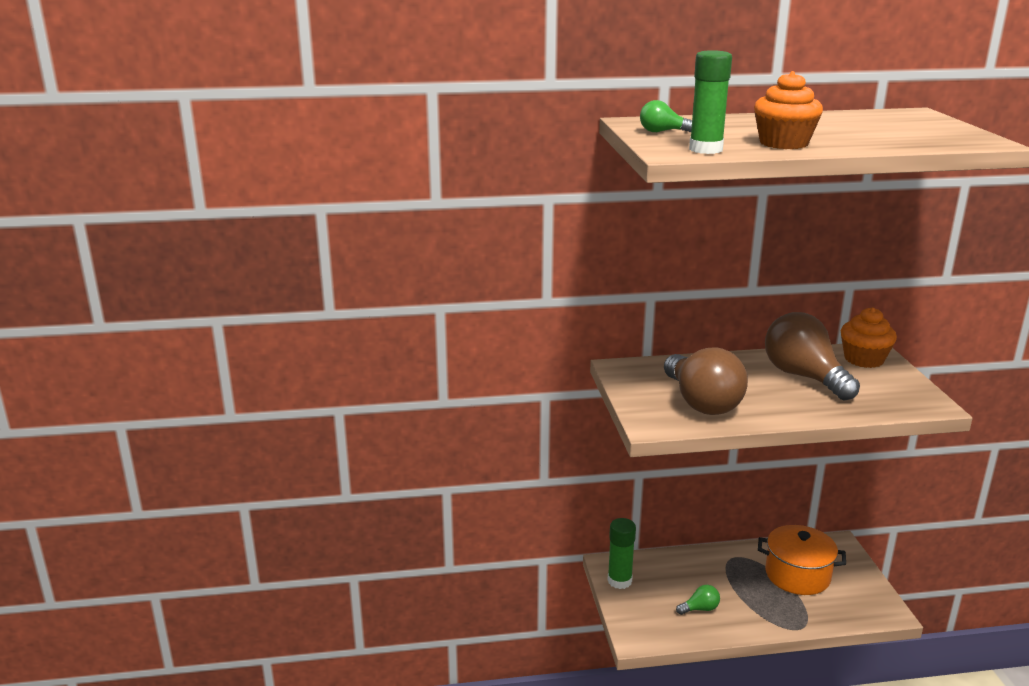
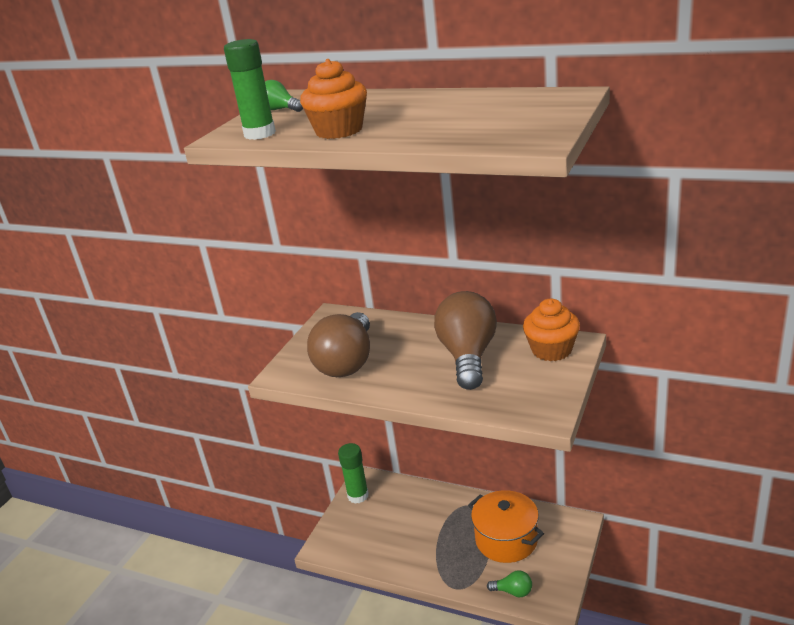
camera: 35 degrees right, 5 degrees up
green light bulb [676,585,720,615] -> green light bulb moved to [487,570,532,598]

